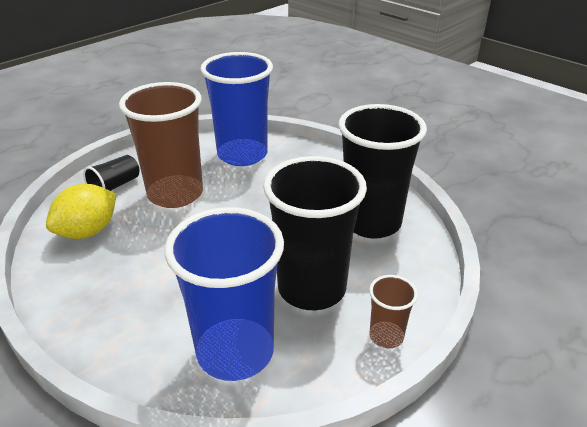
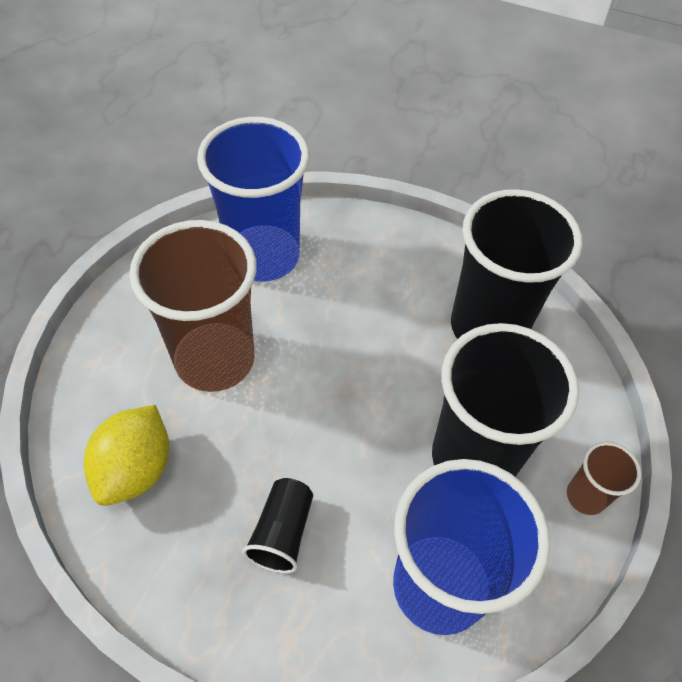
camera: 25 degrees left, 20 degrees up
black cup [83,155,140,191] -> black cup moved to [242,478,313,573]

